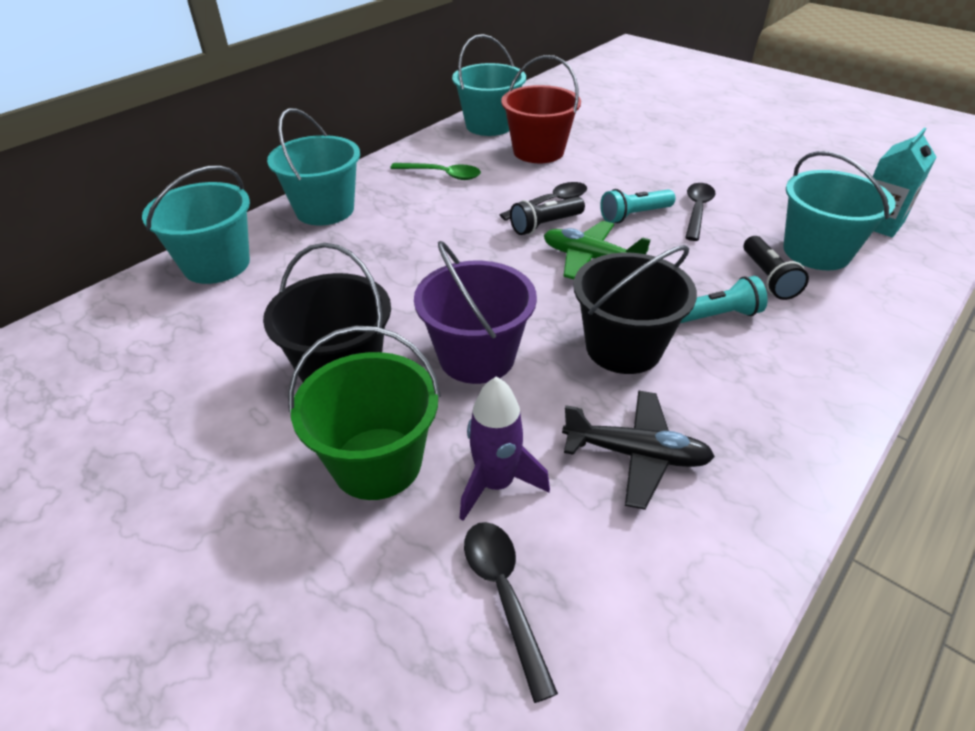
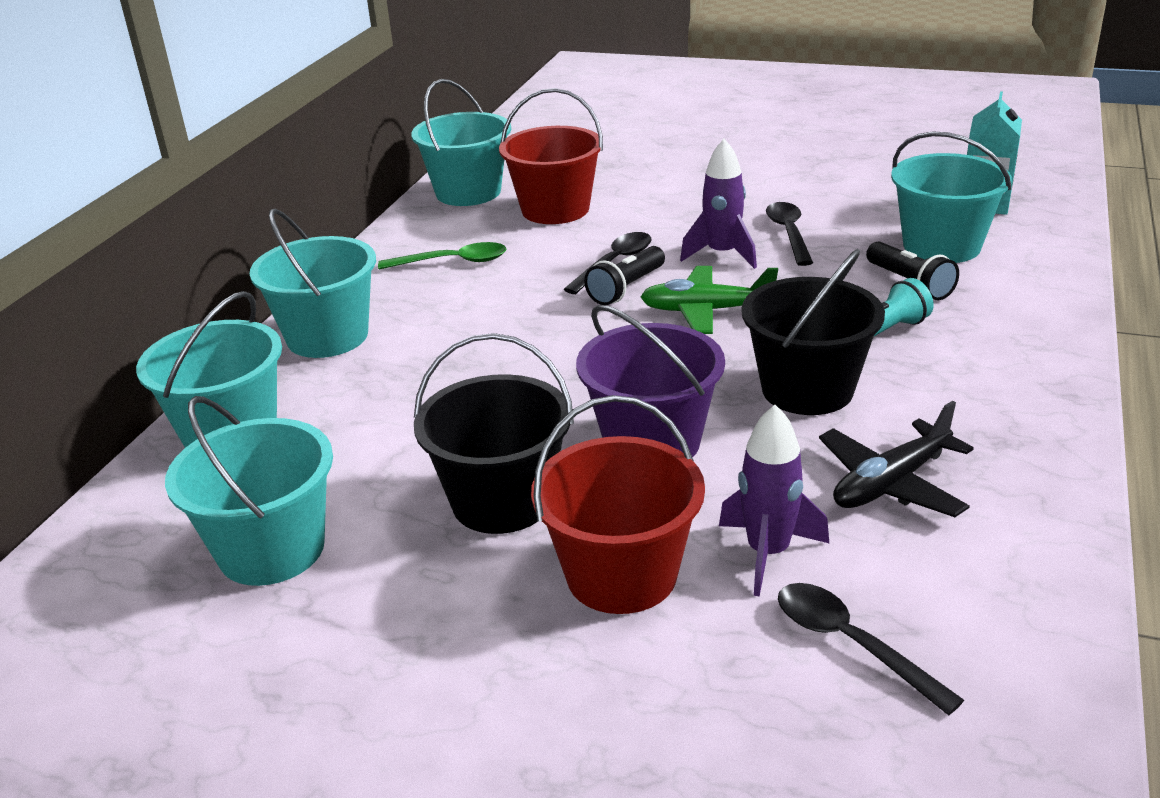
camera: 20 degrees left, 10 degrees down
green bucket [288,326,441,500] -> red bucket [531,395,705,614]
black plane [562,390,715,510] -> black plane turned 150 degrees clockwise [819,401,974,517]
turquoise flashlight [600,189,675,223] -> purple rocket [680,139,757,269]
none -> turquoise bucket [165,396,333,586]

